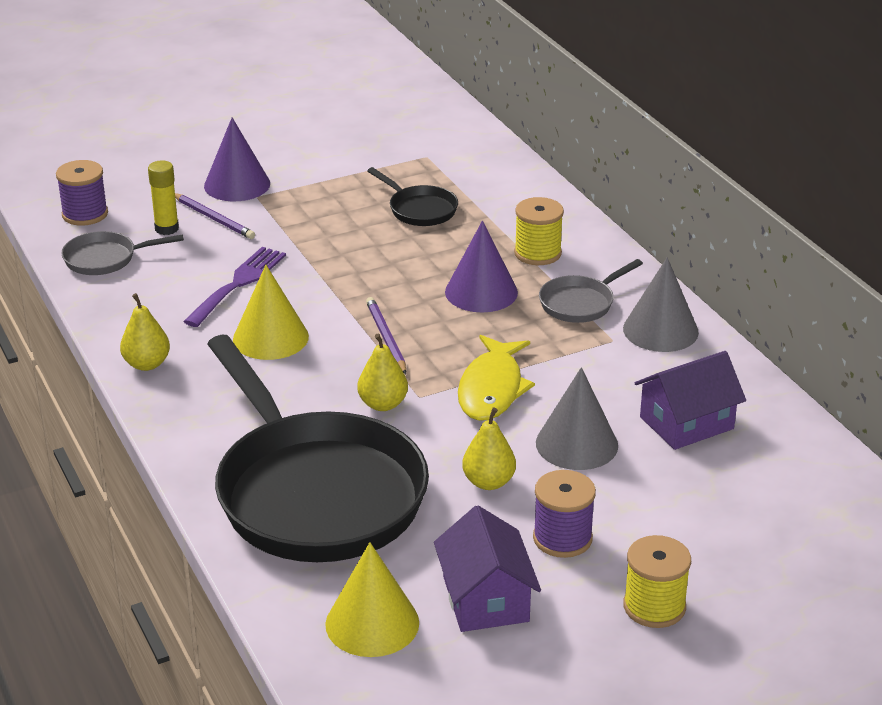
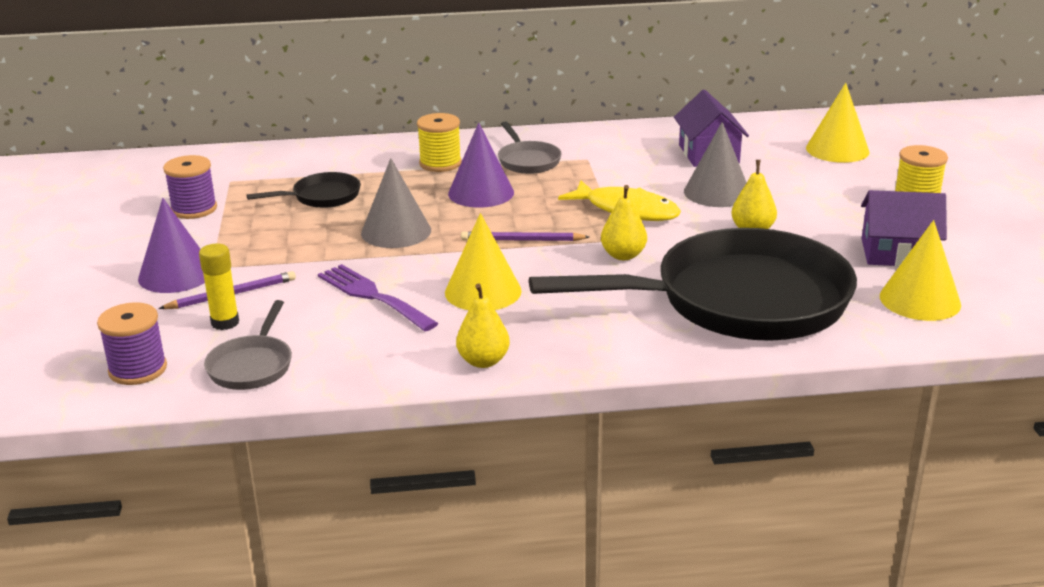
camera: 70 degrees left, 5 degrees down
purple spool [533,470,596,558] -> purple spool moved to [163,155,217,219]
grey cone [623,257,699,352] -> grey cone moved to [361,158,431,248]
none -> yellow cone [806,83,870,163]

